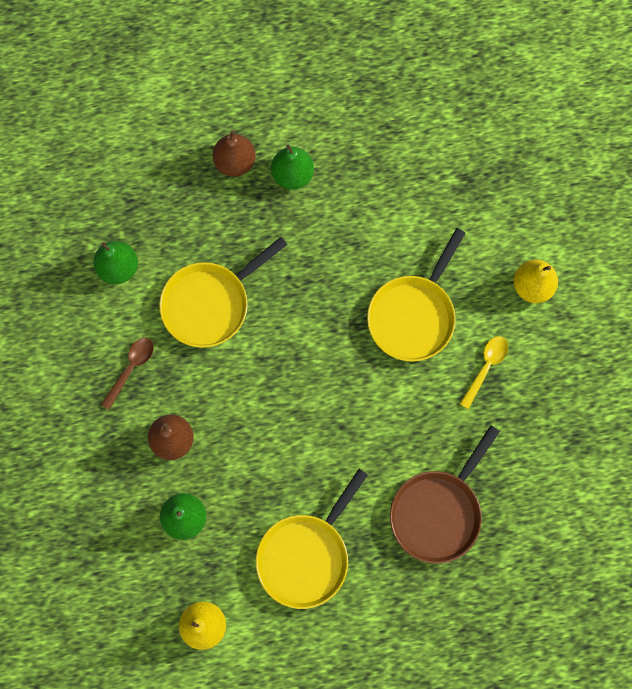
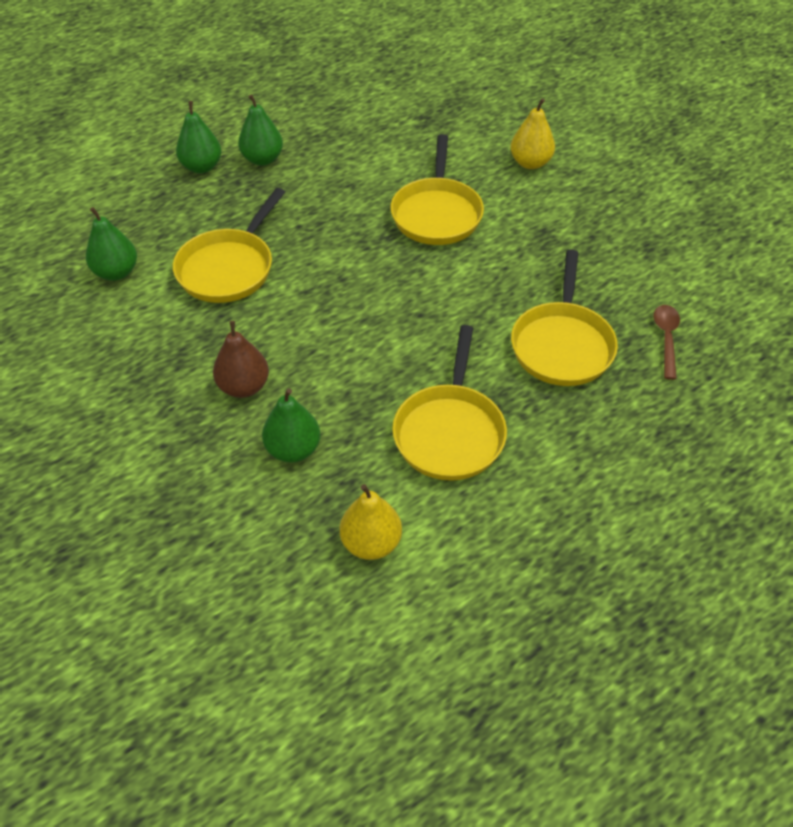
camera: 25 degrees left, 25 degrees down
brown spoon [101,338,154,410] -> brown spoon moved to [653,305,680,380]
brown pear [213,130,256,177] -> green pear [176,101,222,173]
brown pan [390,426,500,564] -> yellow pan [511,250,618,386]
yellow spoon [460,336,508,409] -> none

